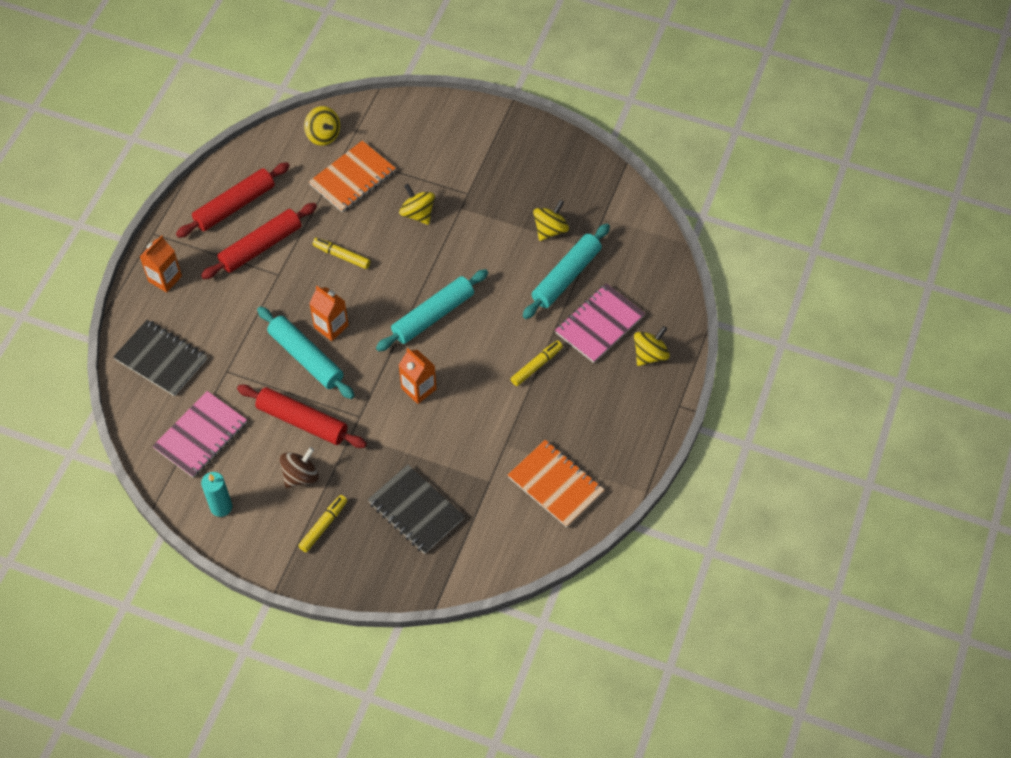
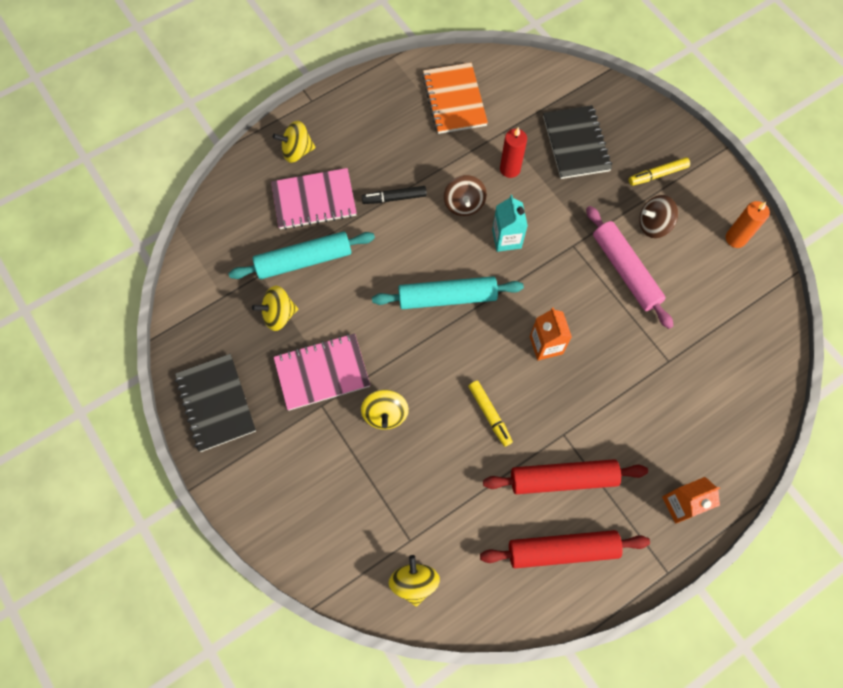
camera: 145 degrees left, 10 degrees up
black notebook [113,320,207,396] -> black notebook moved to [175,354,256,452]
pink notebook [152,391,247,478] -> pink notebook moved to [273,333,370,411]
turquoise candle [201,472,232,517] -> orange candle [726,201,770,248]
red rolling pin [237,385,367,448] -> pink rolling pin [586,206,674,329]
turquoise rolling pin [257,306,355,399] -> none
orange notebook [309,141,396,212] -> none
orange carton [399,348,436,404] -> turquoise carton [492,195,528,252]
yellow marker [511,341,563,386] -> black marker [362,186,427,204]
none -> brown spinning top [444,175,487,216]
none -> red candle [500,127,527,178]

